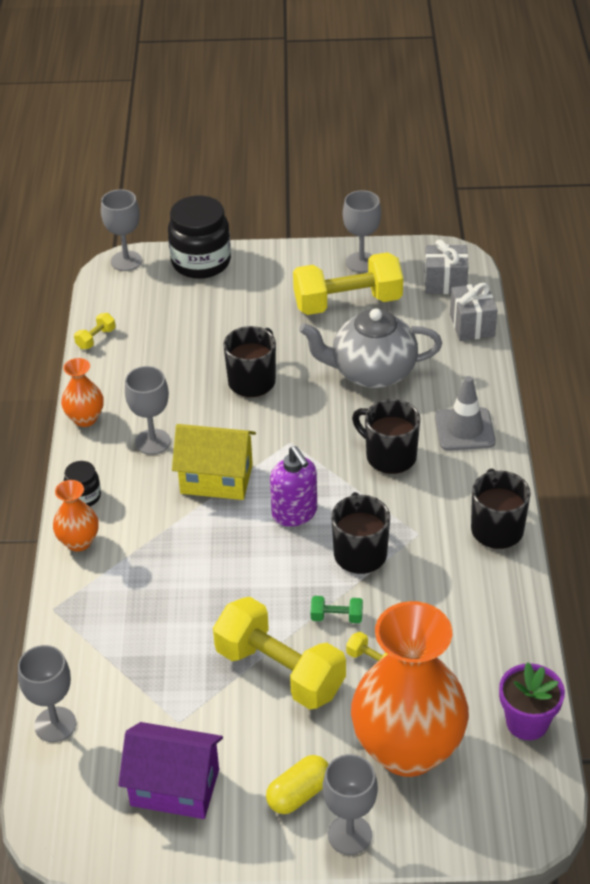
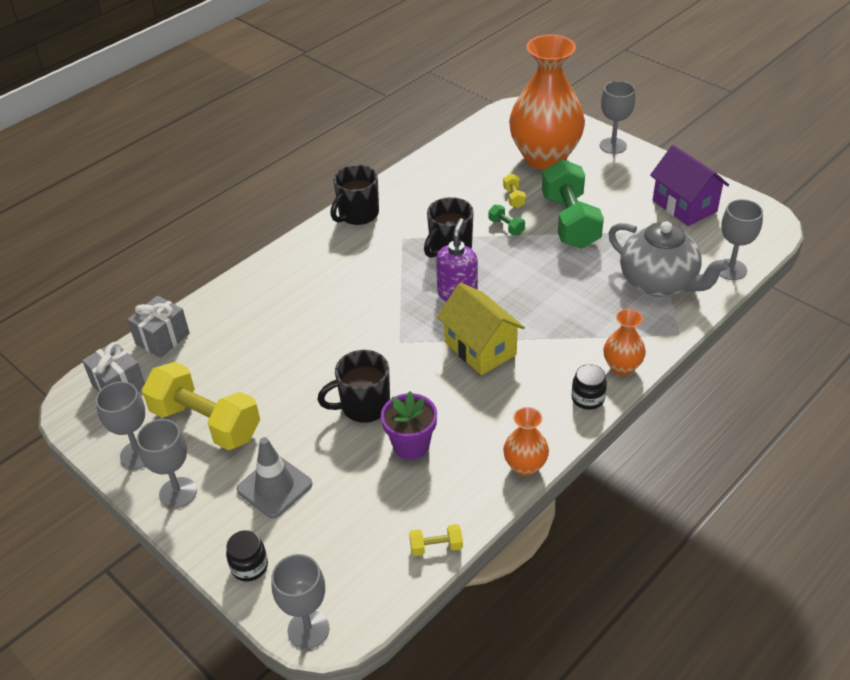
camera: 135 degrees left, 0 degrees up
grey goblet [125,366,171,455] -> grey goblet moved to [137,419,197,508]
black jar [168,195,231,279] -> black jar [226,530,268,581], size x0.49
yellow dumbbell [213,597,346,710] -> green dumbbell [542,159,604,249]
yellow capsule [266,755,329,814] -> none
grey teapot [299,308,442,388] -> grey teapot moved to [608,221,729,297]
black mug [352,399,420,474] -> none
grey traffic cone [435,376,496,451] -> grey traffic cone moved to [237,437,312,518]
purple flower pot [499,662,565,740] -> purple flower pot moved to [381,391,437,460]

